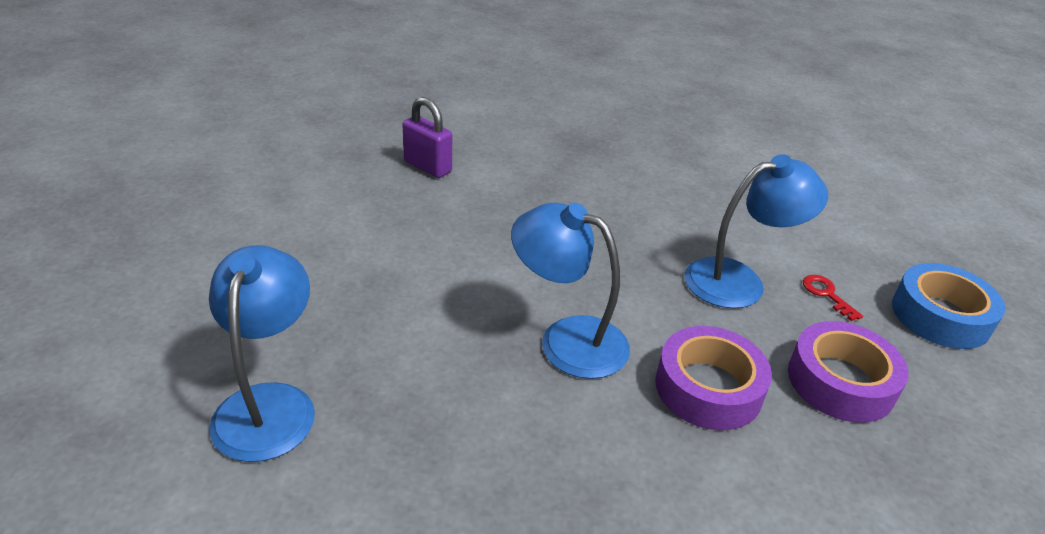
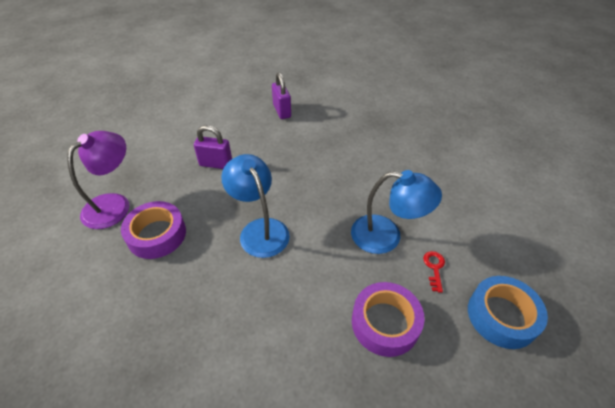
camera: 35 degrees right, 10 degrees up
blue lamp [209,245,315,462] -> purple lamp [67,131,129,229]
purple tape [655,326,772,430] -> purple tape moved to [121,201,186,259]
none -> purple padlock [194,125,232,169]

